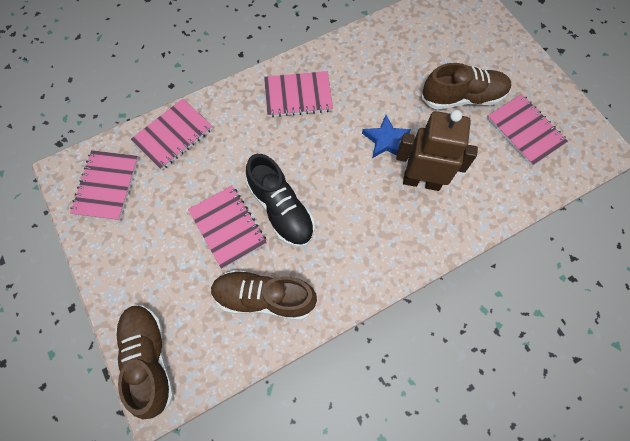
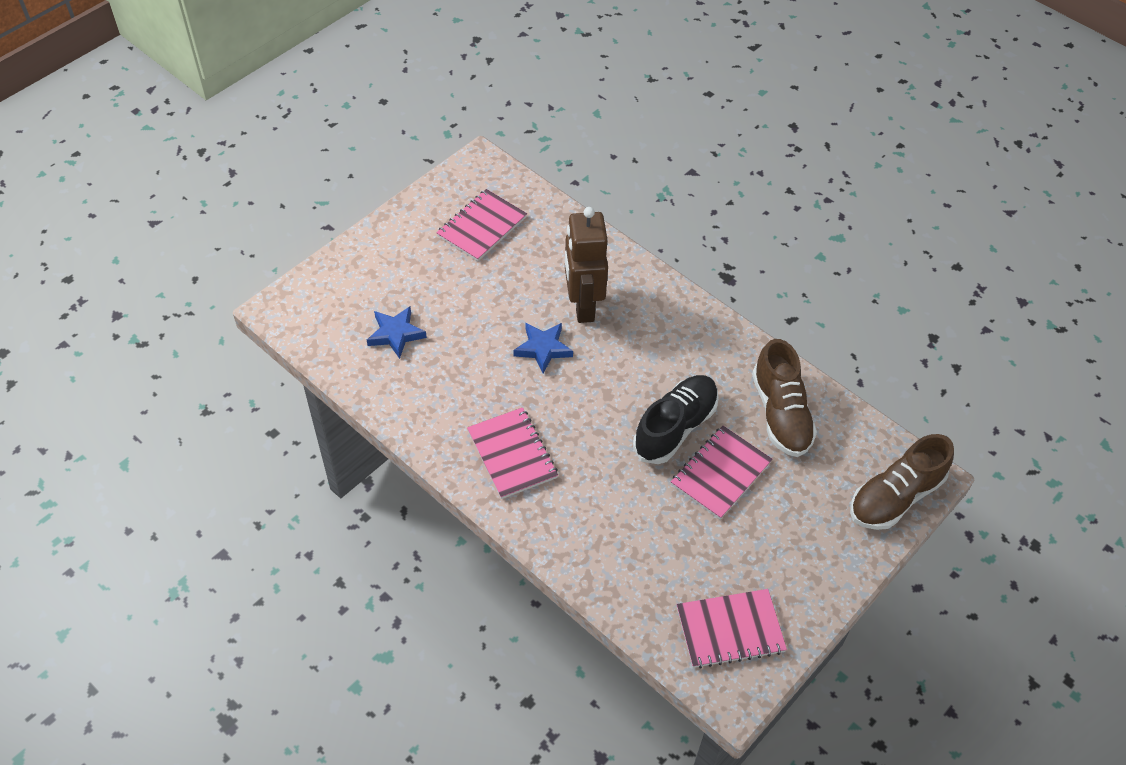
camera: 110 degrees left, 15 degrees down
pink notebook [131,99,213,170] -> none
brown shoe [421,63,511,109] -> none
none -> blue star [367,307,427,359]

